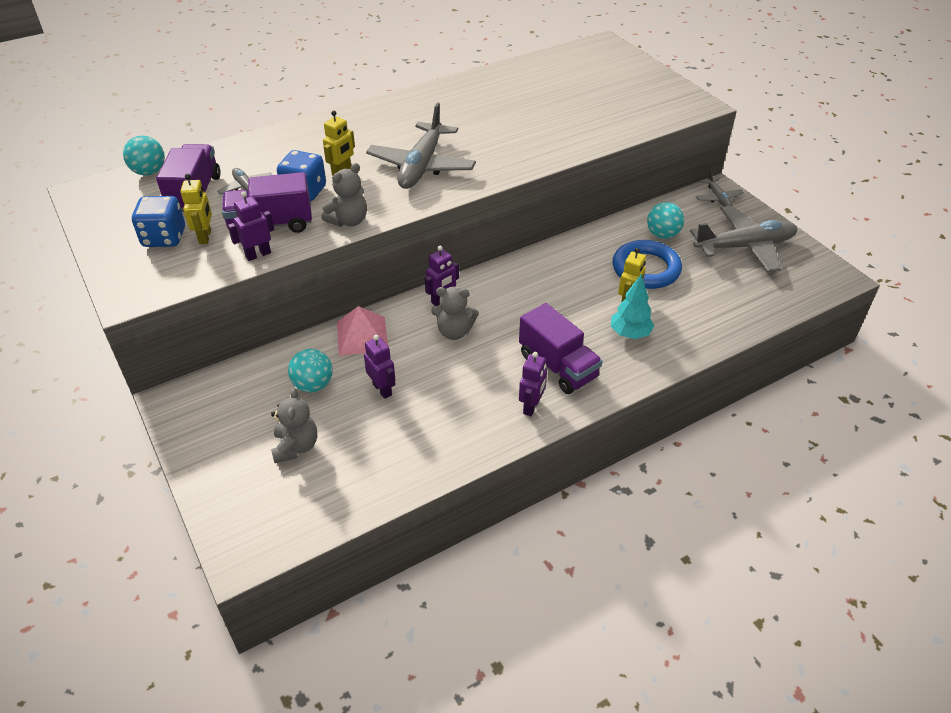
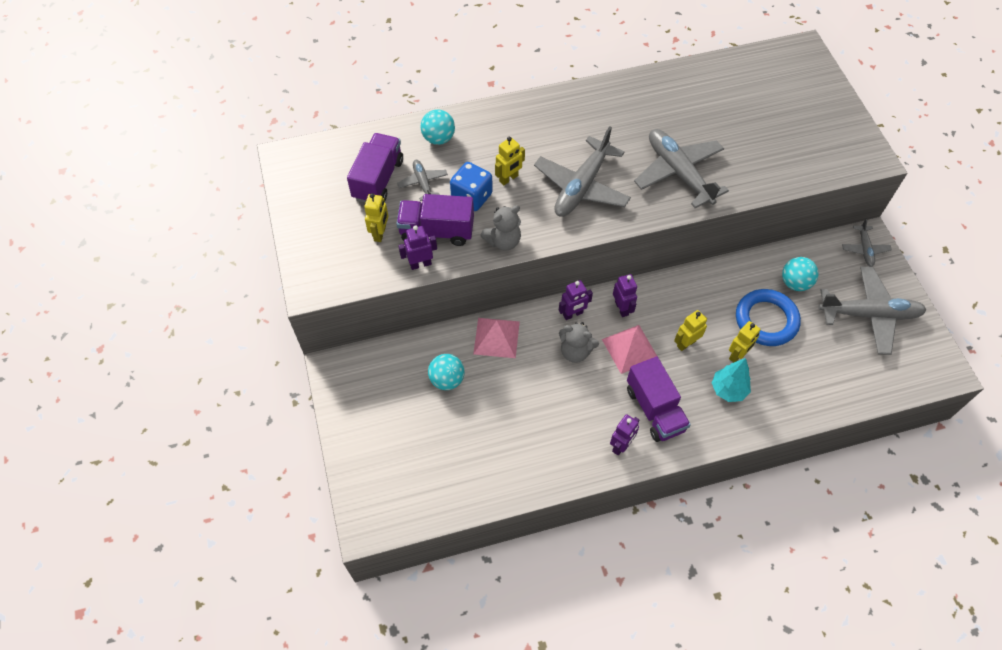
camera: 15 degrees right, 15 degrees up
turquoise ball [123,136,165,176] -> turquoise ball moved to [421,109,455,145]
blue dice [132,196,185,247] -> none
grey teddy bear [271,387,317,463] -> none
purple robot [364,335,396,399] -> purple robot moved to [613,274,637,317]
none -> pink pyramid [602,325,658,374]
none -> grey plane [634,129,729,208]
none -> yellow robot [674,310,707,351]

